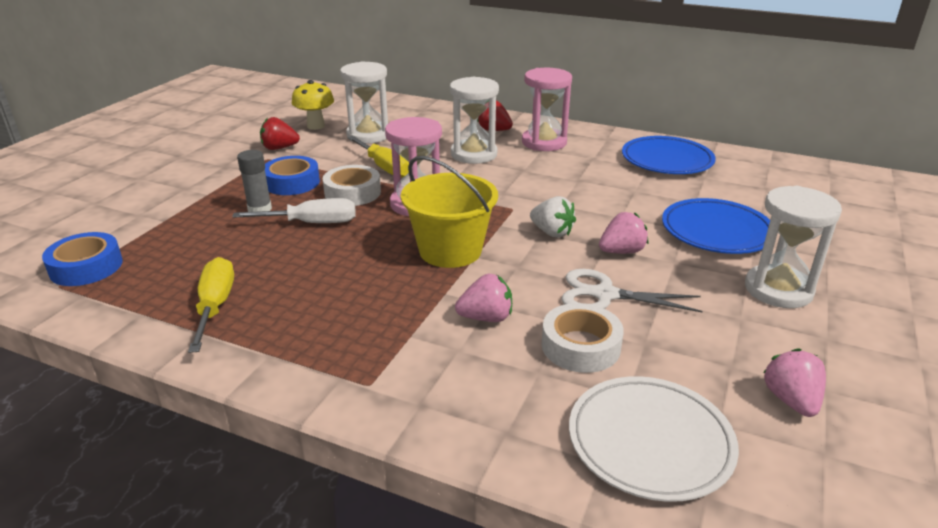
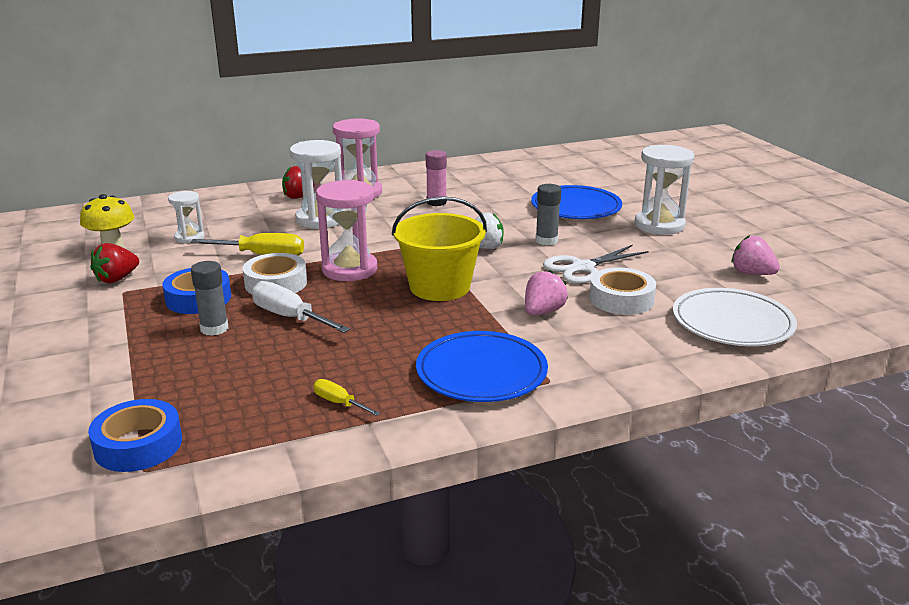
camera: 45 degrees left, 5 degrees down
yellow screwdriver [188,257,234,353] -> yellow screwdriver [314,379,381,416], size x0.55
white screwdriver [232,198,356,223] -> white screwdriver turned 90 degrees counterclockwise [252,281,350,333]
white hourglass [340,61,388,144] -> white hourglass [168,191,205,244], size x0.57
pink strawberry [599,212,648,254] -> grey glue stick [535,184,561,245]
blue plate [622,136,716,174] -> blue plate moved to [416,331,548,402]
none -> pink glue stick [426,150,447,206]

